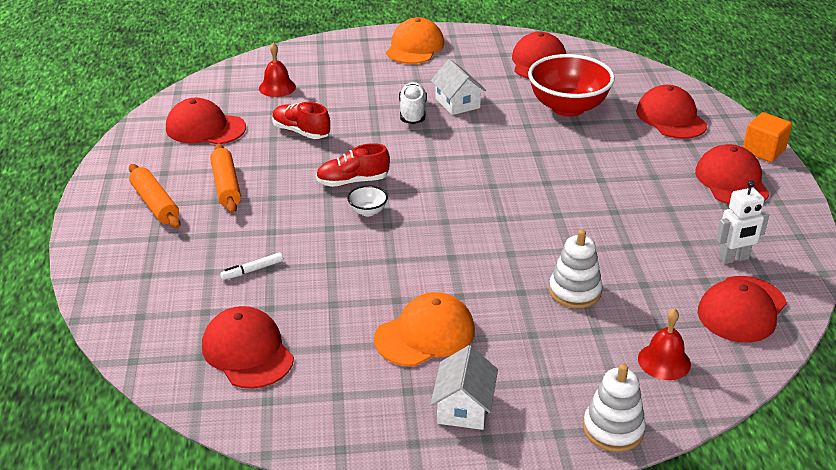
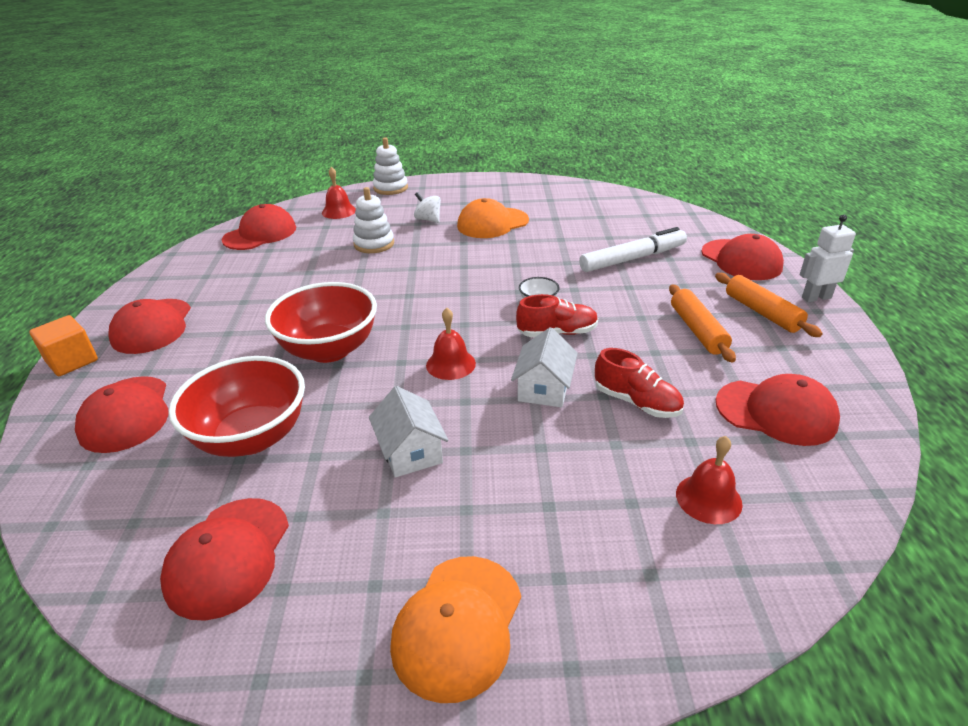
camera: 175 degrees left, 0 degrees up
red cap [202,306,294,389] -> red cap moved to [701,234,784,280]
white marker [220,253,283,280] -> white marker [579,227,687,272], size x2.20
white shoe [399,82,427,124] -> none
white house [431,345,498,430] -> white house moved to [511,327,578,408]
white robot [716,180,769,264] -> white robot moved to [800,214,856,302]
none -> red bowl [265,282,377,363]
none -> white spinning top [414,192,441,223]
none -> red bell [426,308,476,380]

